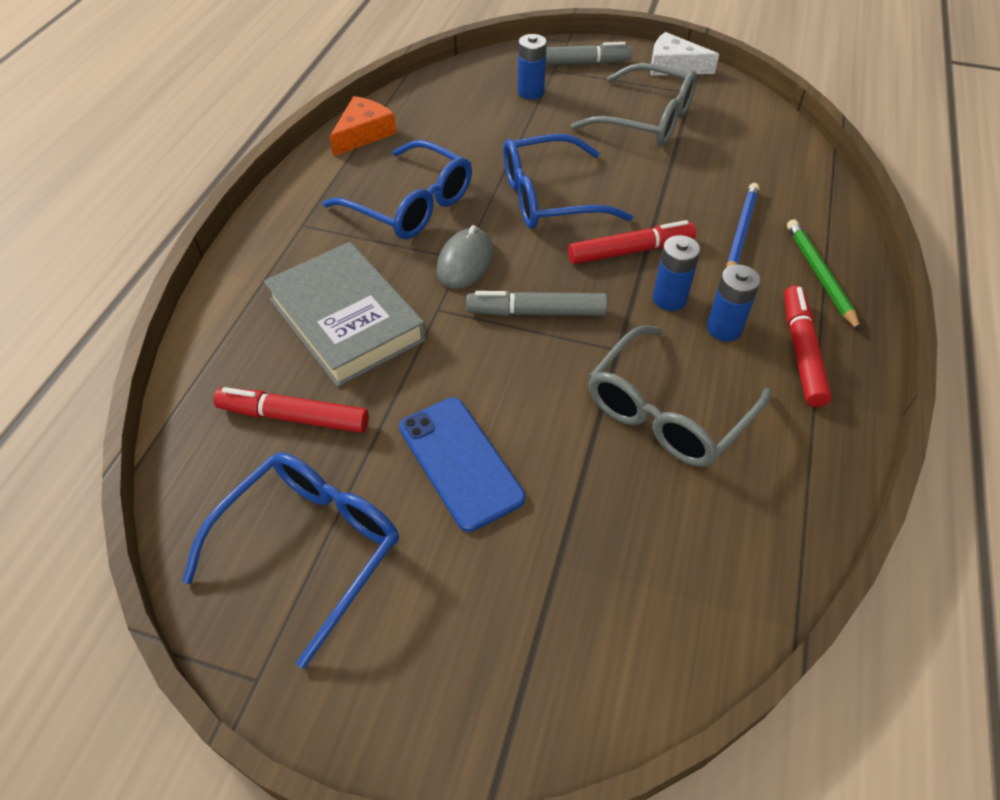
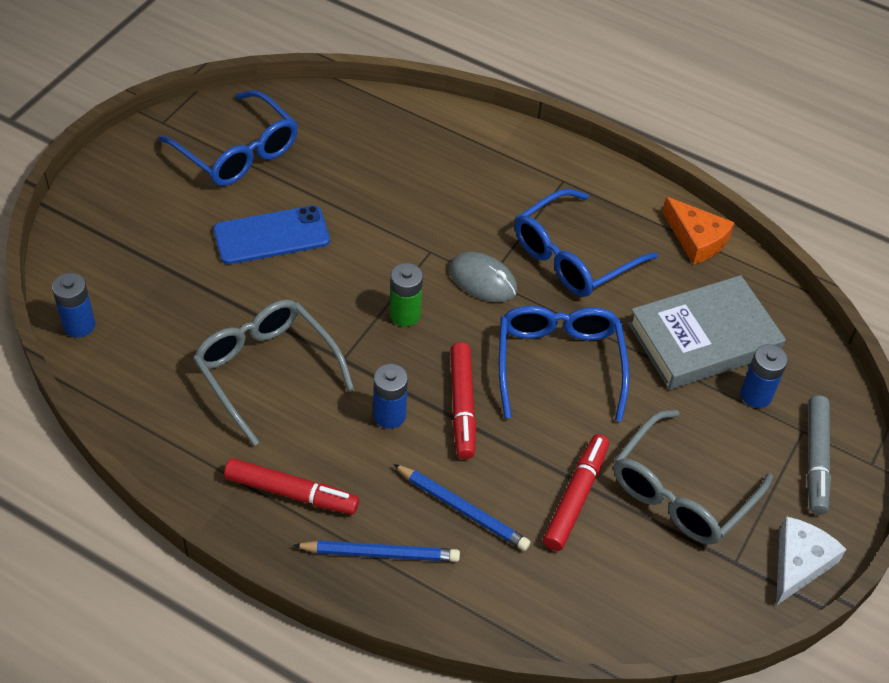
camera: 100 degrees right, 0 degrees up
red marker [214,387,369,433] -> red marker moved to [543,434,609,551]
grey book [264,242,426,387] -> grey book moved to [628,275,786,390]
grey marker [466,291,608,316] -> green battery [390,263,423,327]
blue battery [707,265,760,341] -> blue battery moved to [52,273,95,338]
green pencil [787,219,861,332] -> blue pencil [293,540,460,562]

